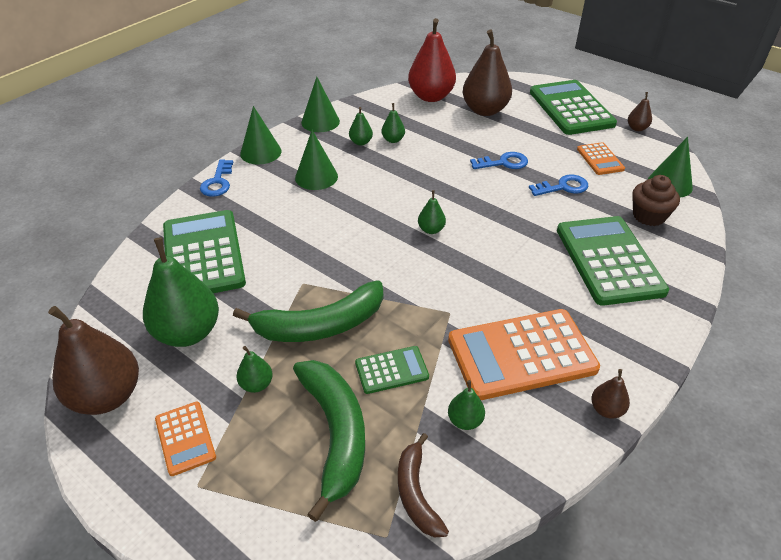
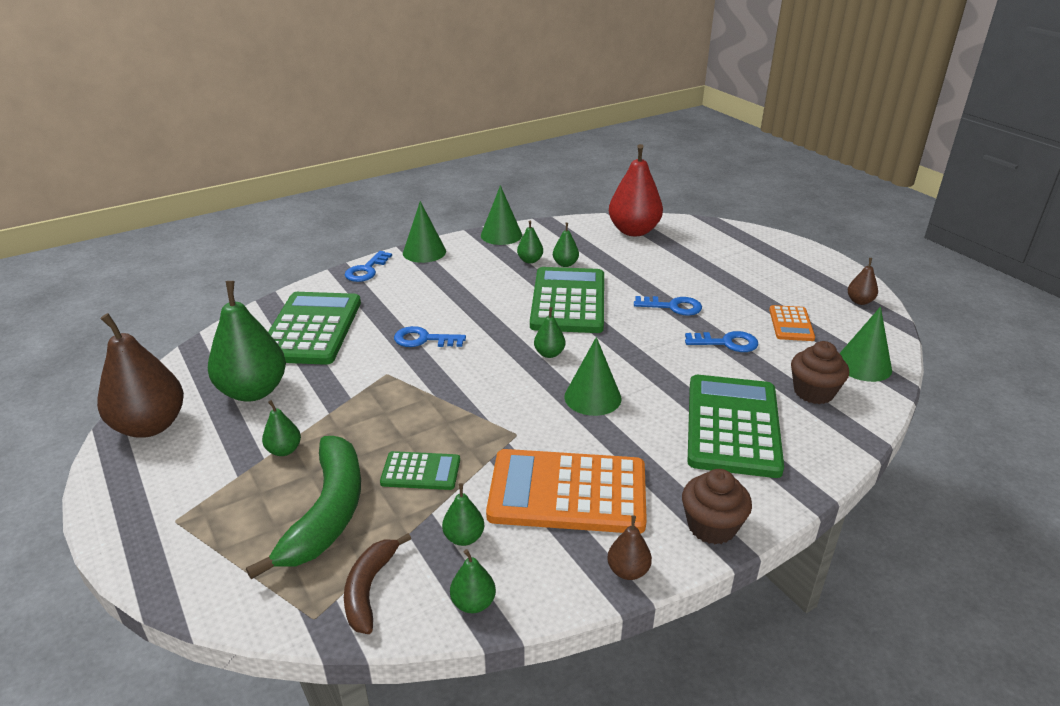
camera: 20 degrees right, 10 degrees down
orange calculator [155,401,216,476] -> none
green banana [233,280,383,342] -> none
green cone [295,130,338,190] -> green cone moved to [565,337,622,416]
brown pear [462,30,512,116] -> none
green calculator [530,80,617,135] -> green calculator moved to [530,267,604,333]
none -> blue key [394,326,466,347]
none -> green pear [450,549,496,613]
none -> brown cupcake [682,469,752,545]

